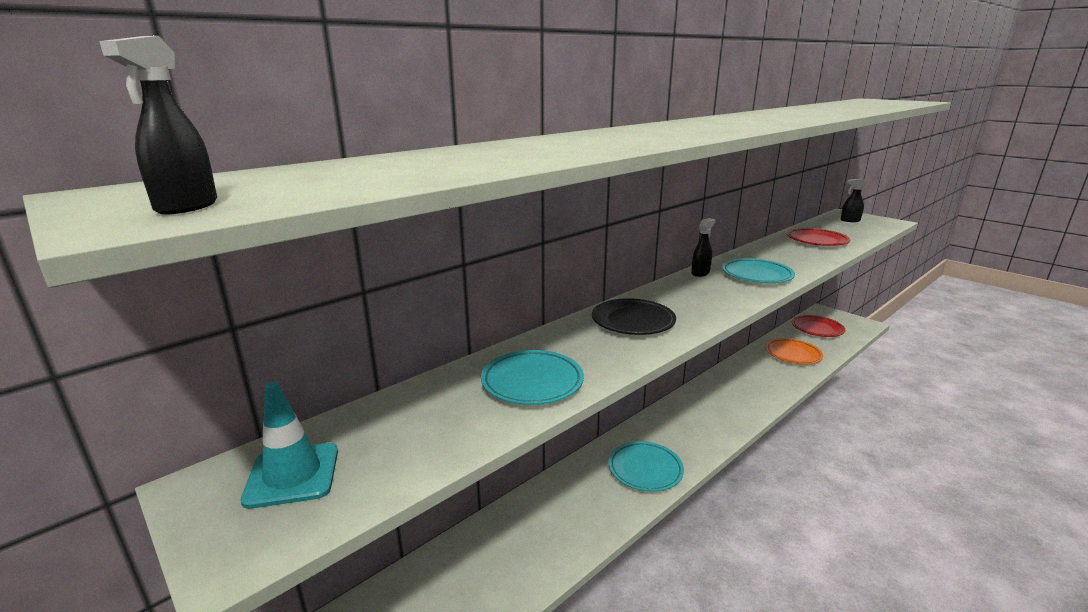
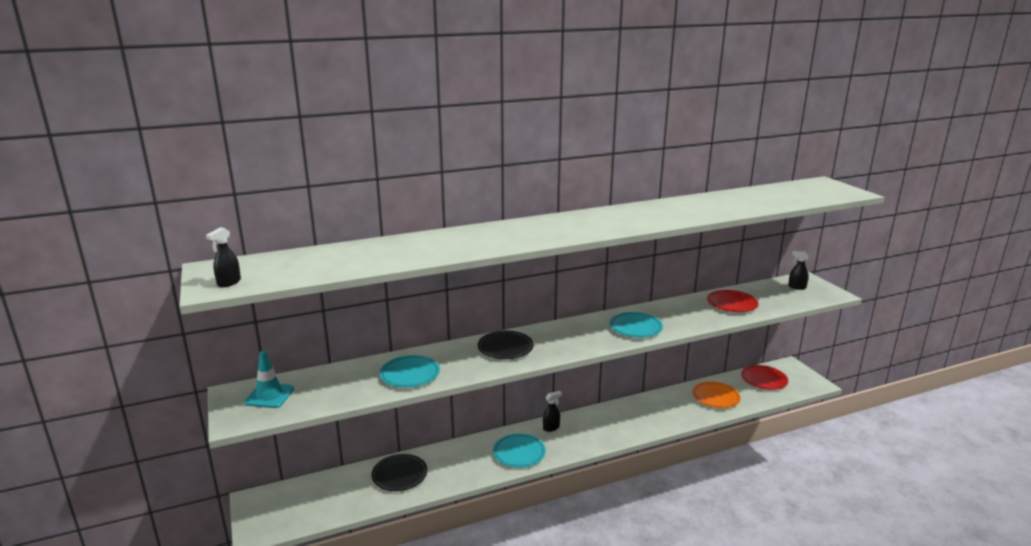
camera: 20 degrees right, 0 degrees up
black spray bottle [691,218,715,277] -> black spray bottle moved to [543,391,562,432]
none -> black plate [372,454,427,491]

